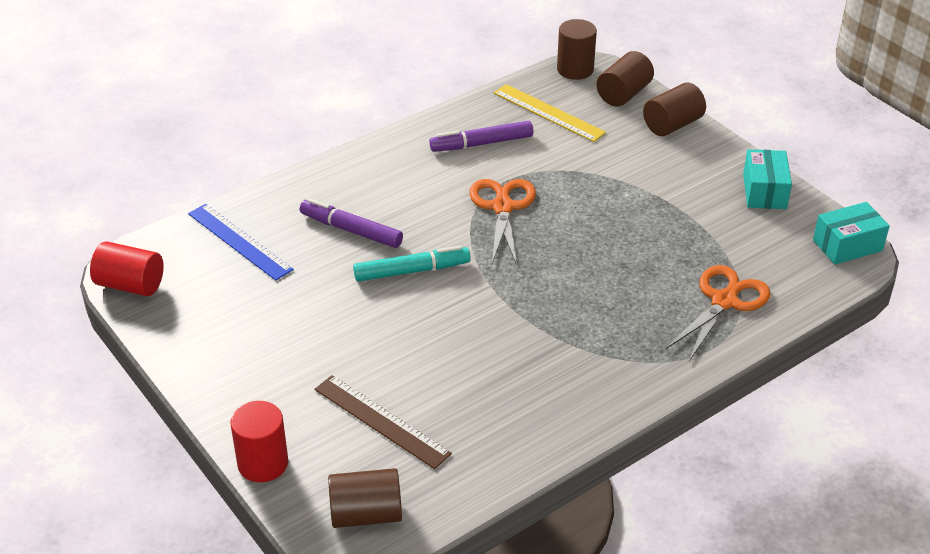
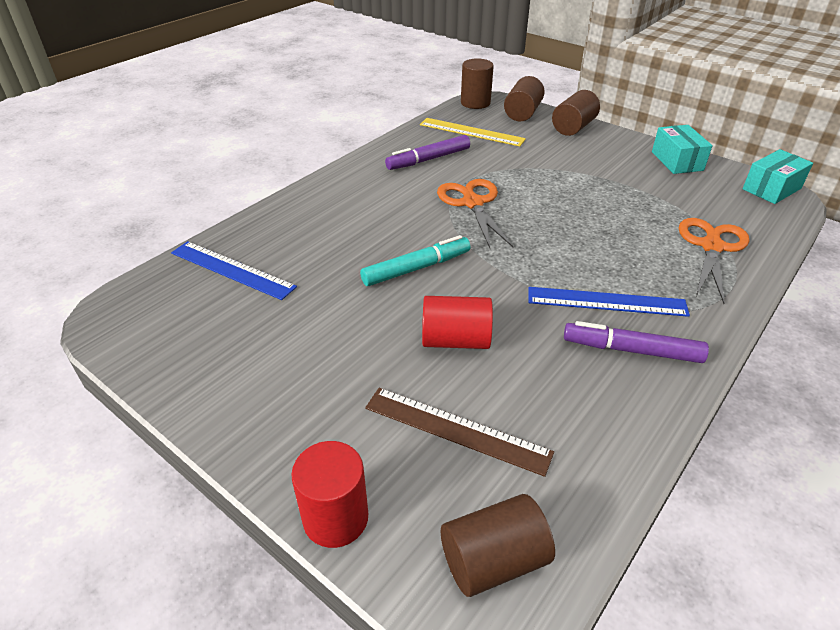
camera: 15 degrees left, 0 degrees up
red cylinder [90,242,164,296] -> red cylinder moved to [422,296,493,349]
purple marker [300,198,403,248] -> purple marker moved to [564,321,709,363]
none -> blue ruler [528,287,690,317]

